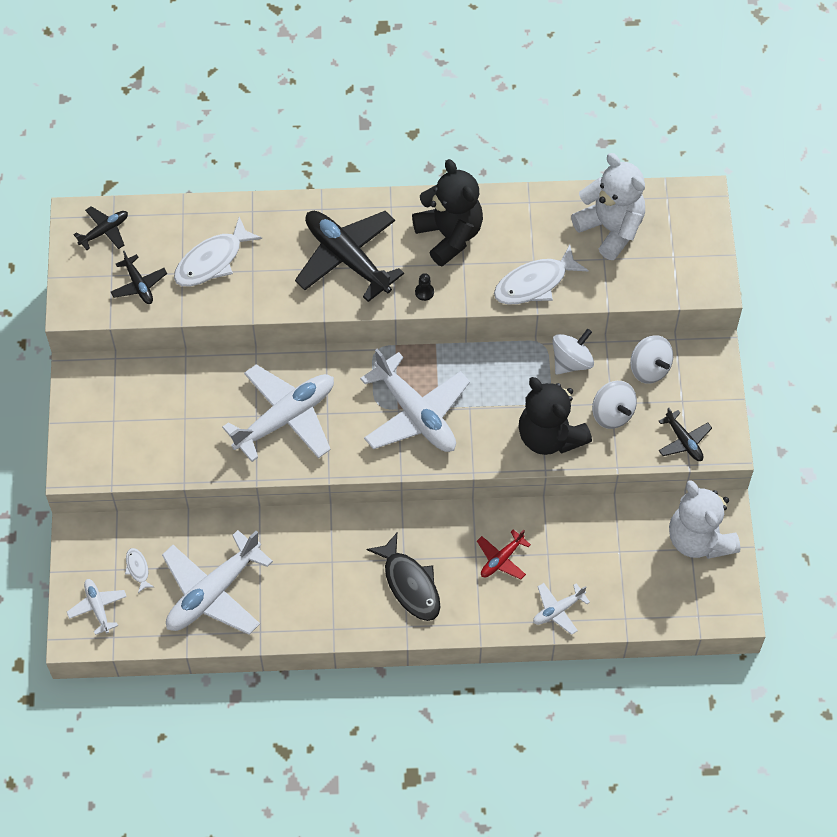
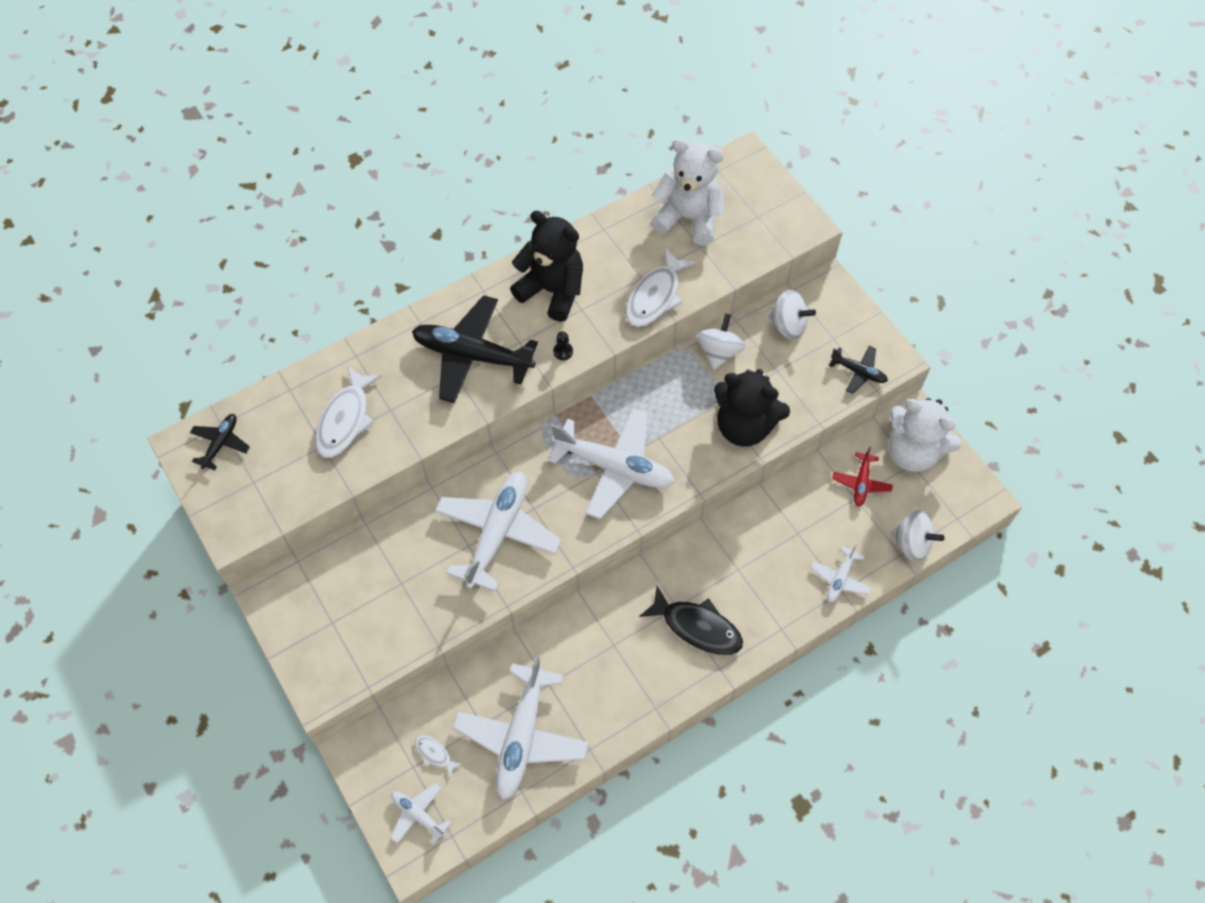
camera: 30 degrees left, 0 degrees up
black plane [111,251,167,304] -> none
red plane [477,529,531,580] -> red plane moved to [832,447,893,507]
white spinning top [592,381,637,429] -> white spinning top moved to [891,510,945,562]

